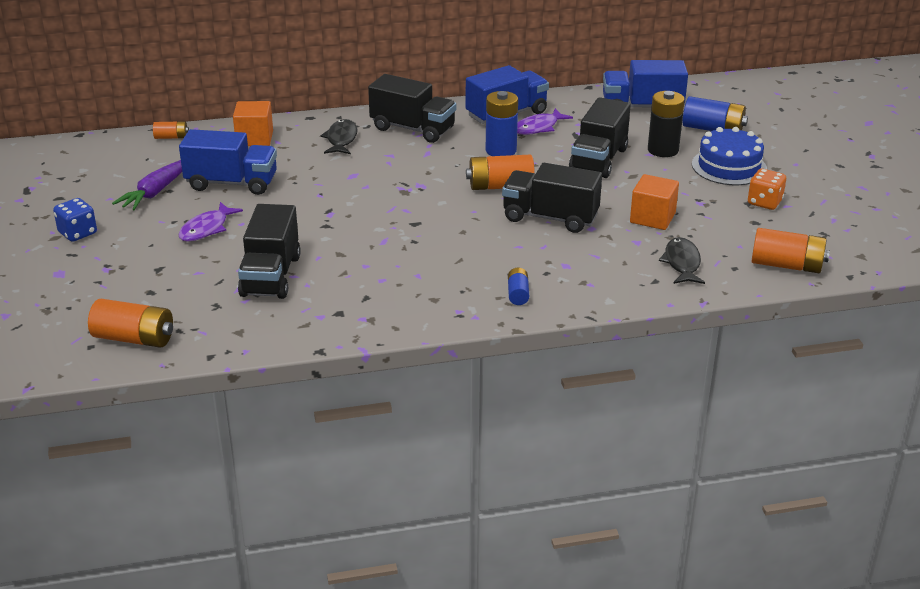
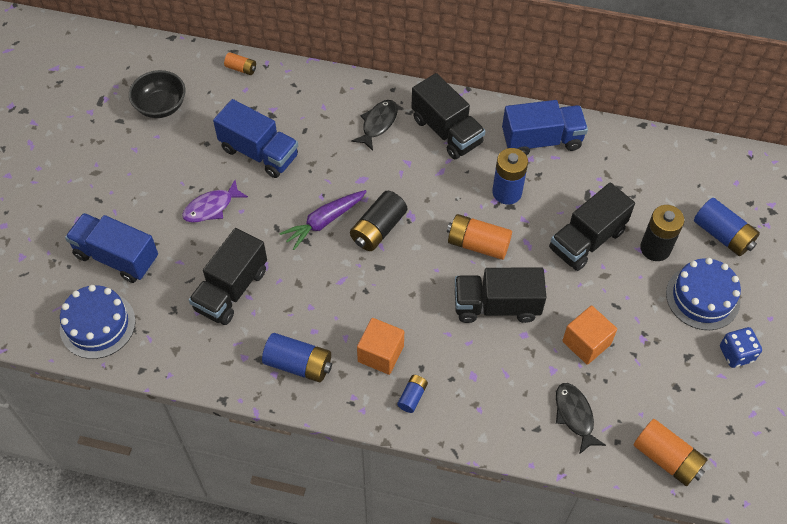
camera: 25 degrees right, 25 degrees up
blue dice [53,198,97,242] -> blue dice moved to [720,327,762,368]
orange battery [88,299,173,348] -> blue cake [60,285,136,359]
purple carrot [112,160,182,210] -> purple carrot moved to [279,190,367,250]
orange cube [233,101,273,146] -> orange cube moved to [357,318,404,375]
black truck [502,163,602,233] -> black truck turned 45 degrees counterclockwise [455,267,547,323]
purple fish [517,108,573,135] -> none
blue truck [603,60,688,107] -> blue truck moved to [65,213,158,283]
black fish [659,237,705,284] -> black fish turned 45 degrees counterclockwise [556,383,606,454]
orange dice [748,169,786,210] -> none
none -> black bowl [129,70,186,118]
none -> blue battery [262,333,332,382]
none -> black battery [350,191,407,251]

